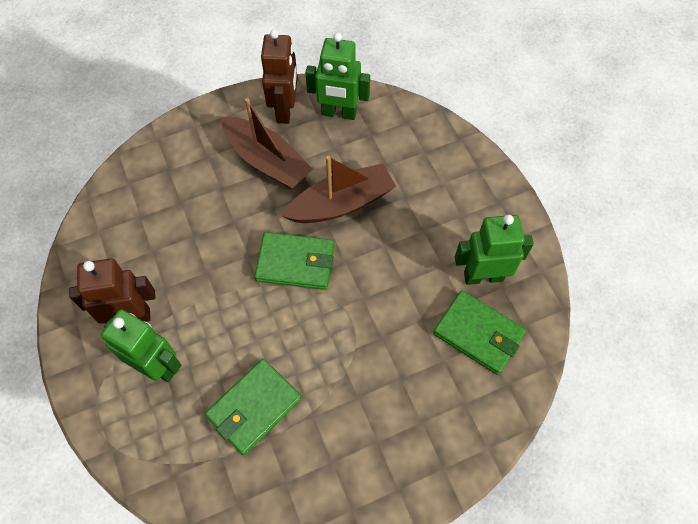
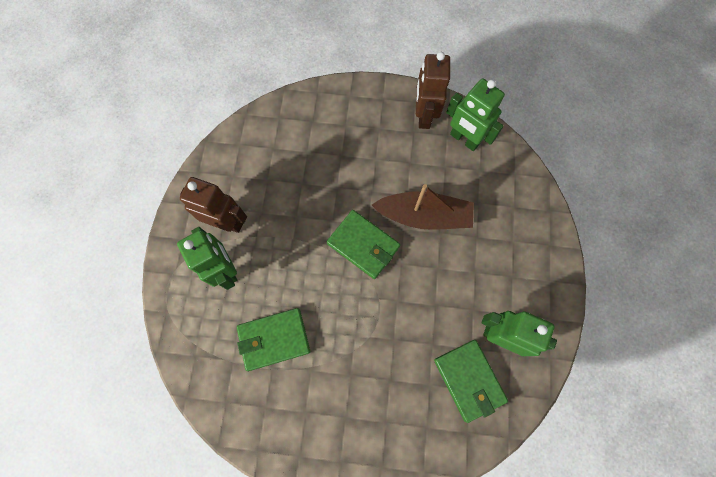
camera: 30 degrees right, 10 degrees up
brown boat [221,98,313,189] -> none
brown robot [261,29,298,124] -> brown robot turned 150 degrees clockwise [416,52,450,129]

